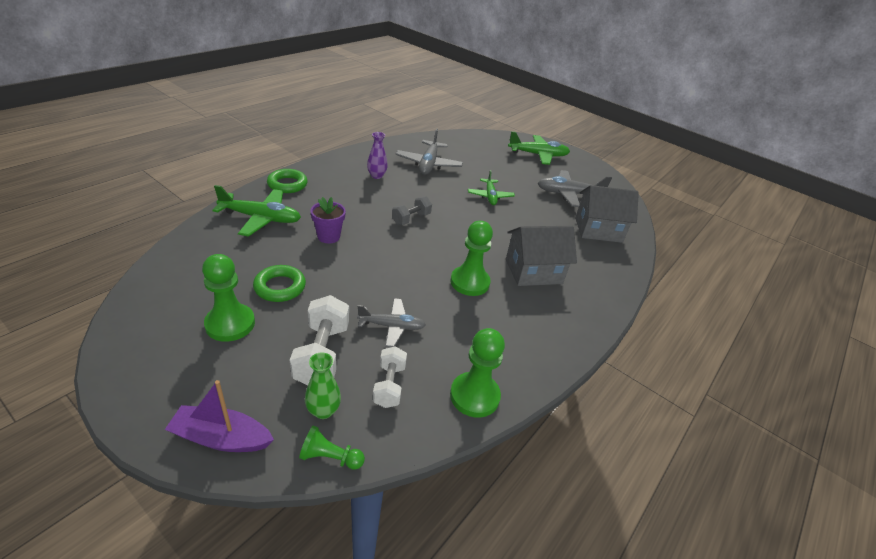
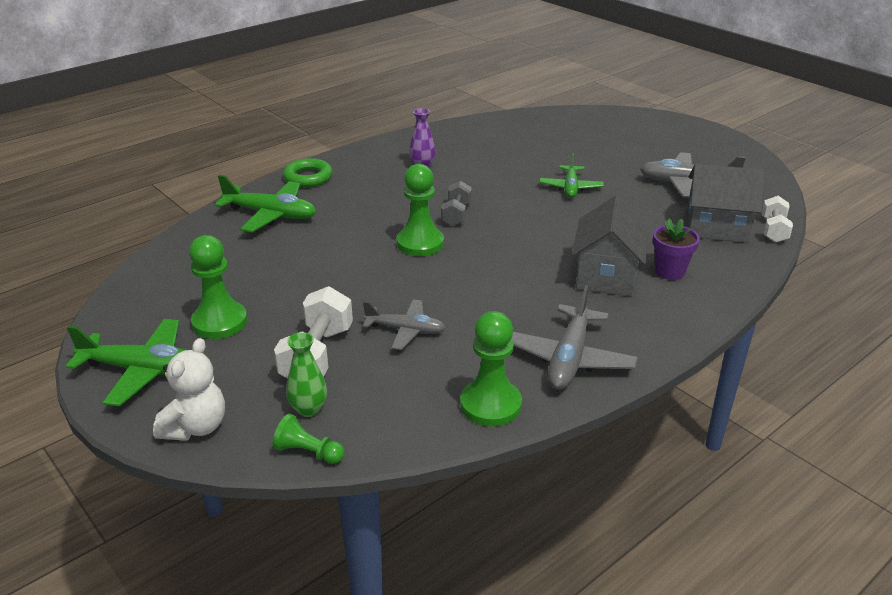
camera: 15 degrees right, 5 degrees down
purple boat [165,380,274,452] -> white teddy bear [153,338,225,441]
green ring [253,265,306,302] -> none
purple flower pot [311,197,346,243] -> purple flower pot moved to [653,218,700,280]
white dumbbell [373,346,407,408] -> white dumbbell moved to [762,196,793,243]
grey dumbbell [392,196,432,225] -> grey dumbbell turned 45 degrees counterclockwise [441,181,472,226]
grey plane [396,128,463,175] -> grey plane moved to [511,285,638,390]
green pawn [450,221,493,296] -> green pawn moved to [397,164,444,256]
grey house [506,226,577,286] -> grey house turned 75 degrees counterclockwise [572,195,649,296]
green plane [508,131,570,165] -> green plane moved to [66,319,185,406]

